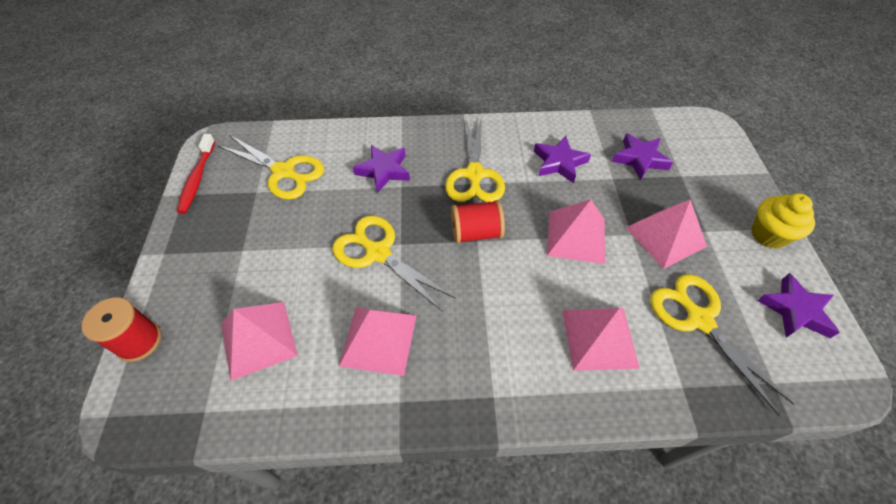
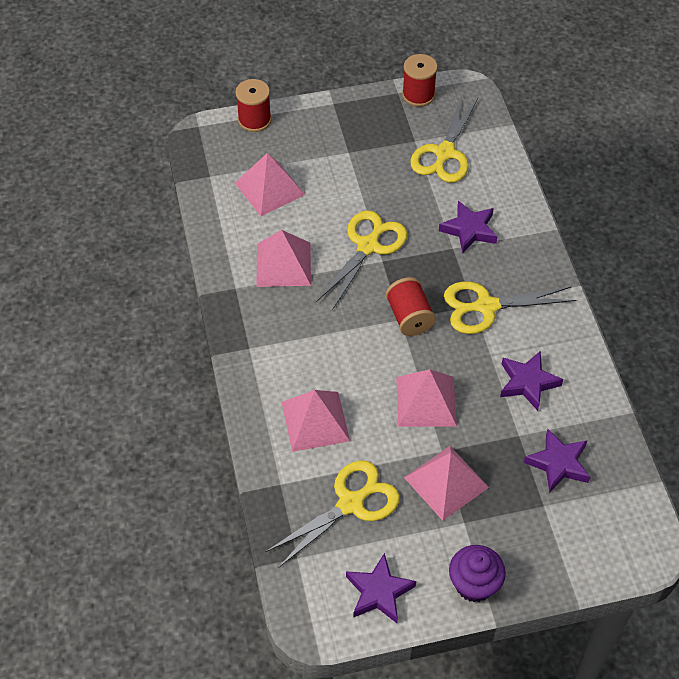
camera: 80 degrees right, 0 degrees up
red toothbrush [177,134,215,214] -> red spool [402,54,438,107]
yellow cupcake [751,193,815,249] -> purple cupcake [449,545,506,603]

